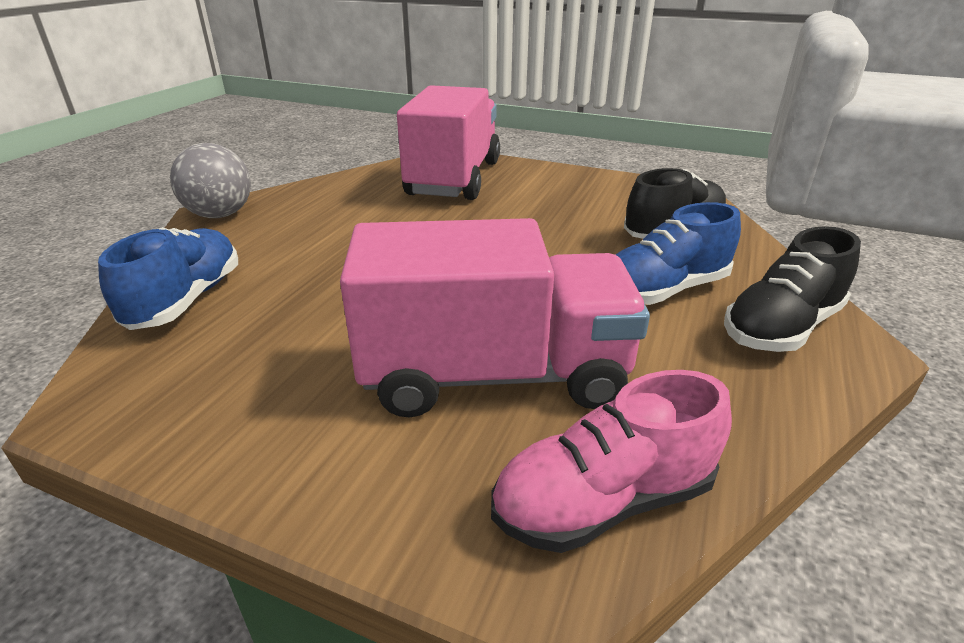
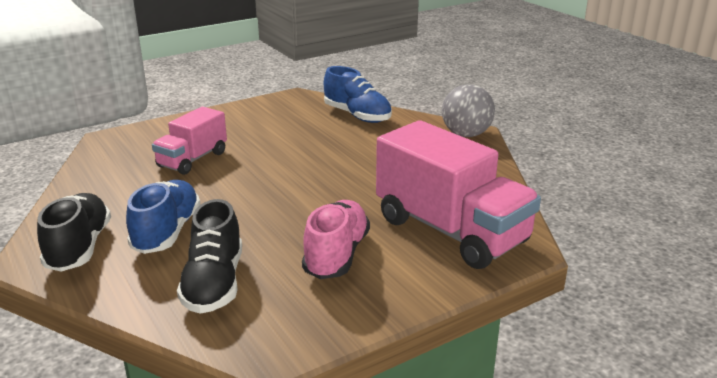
camera: 125 degrees right, 5 degrees down
pink truck [340,218,650,417] -> pink truck [152,107,227,175], size x0.57
pink shoe [491,370,732,553] -> pink shoe moved to [302,200,370,279]

